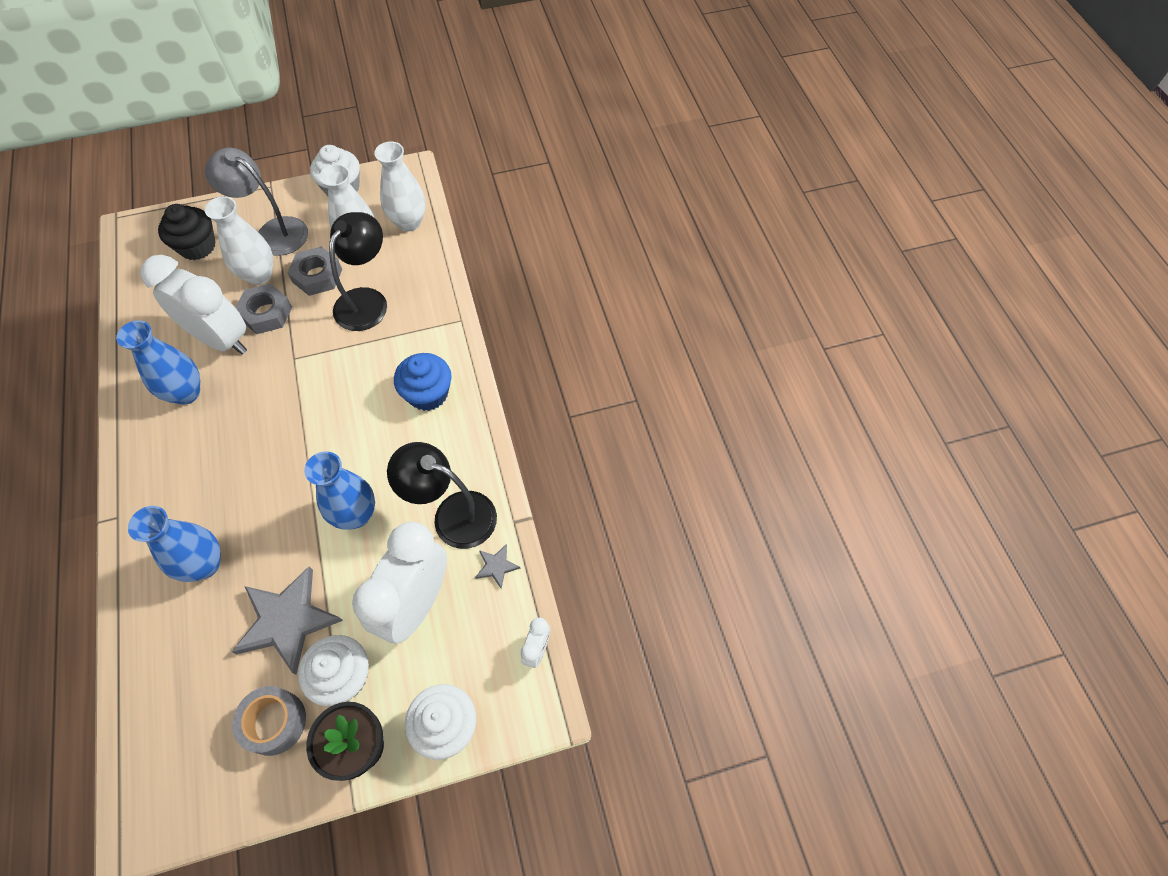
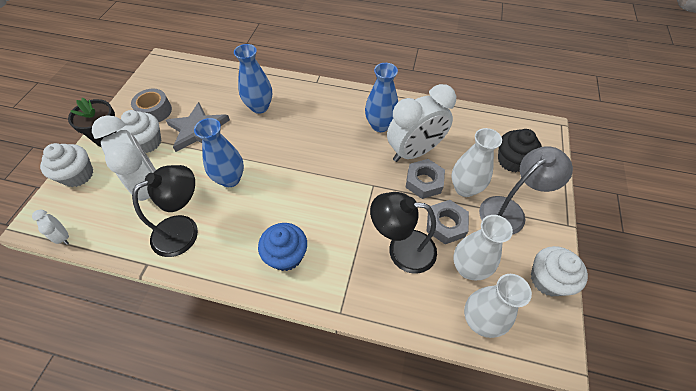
camera: 120 degrees right, 5 degrees down
black lamp [329,212,387,331] -> black lamp turned 135 degrees clockwise [370,192,437,274]
grey star [475,544,521,589] -> none

